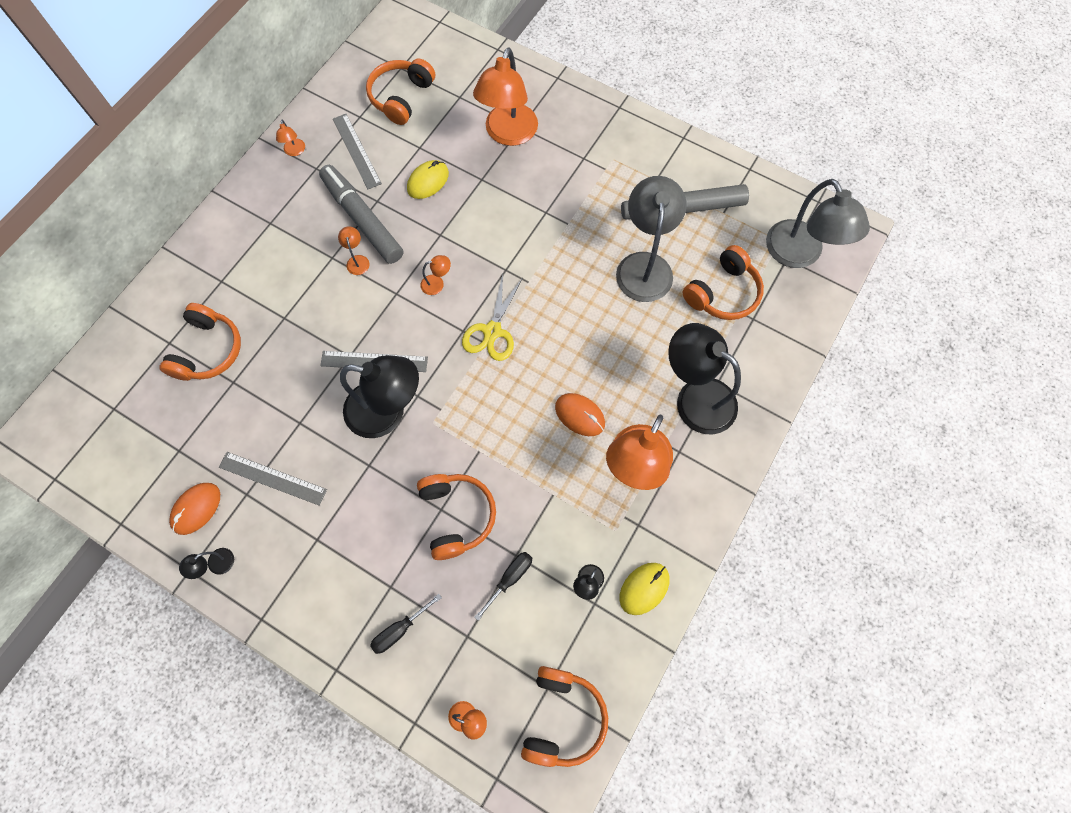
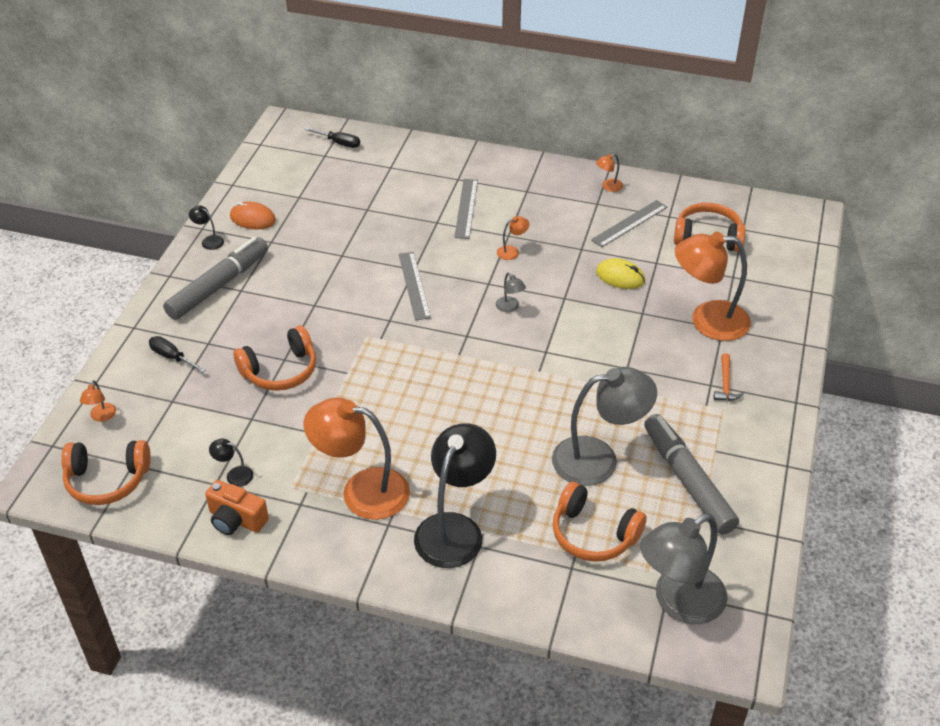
camera: 75 degrees right, 25 degrees down
orange headphones [160,303,241,381] -> none
grey ruler [219,452,327,506] -> grey ruler moved to [454,179,478,239]
grey marker [319,165,403,264] -> grey marker moved to [163,237,268,320]
black lamp [340,355,419,438] -> none
orange lamp [420,255,451,295] -> grey lamp [496,272,526,312]
yellow scissors [462,274,522,361] -> none
black screwdriver [474,552,532,621] -> black screwdriver moved to [305,127,360,148]
orange mouse [555,393,605,436] -> none
yellow mouse [619,563,670,615] -> orange camera [205,480,269,535]
none -> orange hammer [714,353,744,401]

